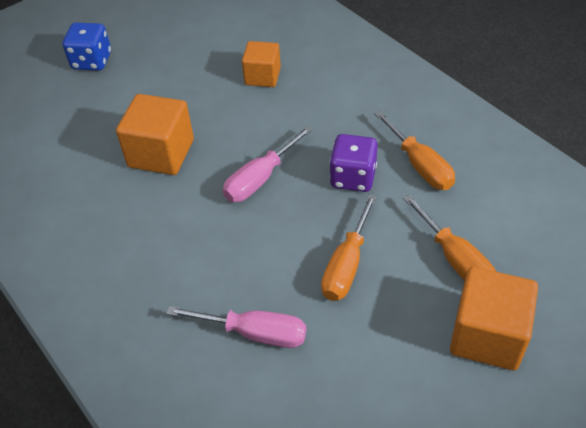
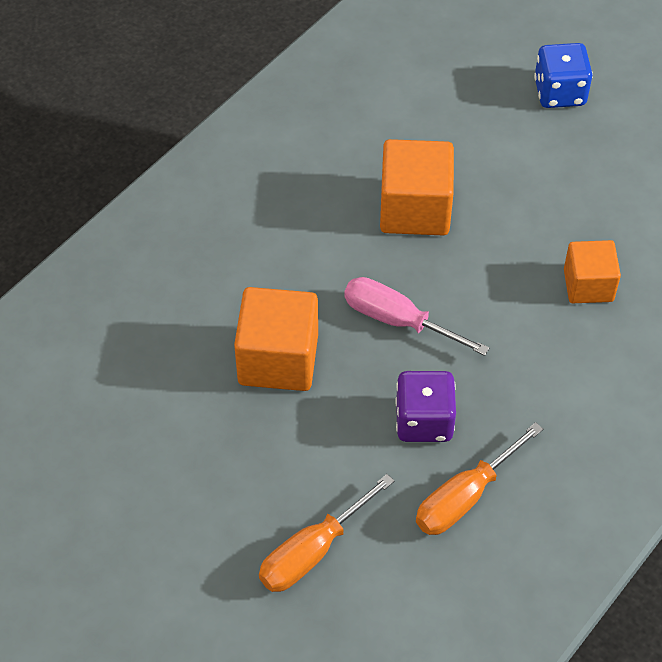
camera: 75 degrees right, 5 degrees up
pink screwdriver [166,306,306,348] -> none
orange screwdriver [321,194,377,301] -> none
orange cube [450,267,538,370] -> orange cube moved to [234,287,318,391]

